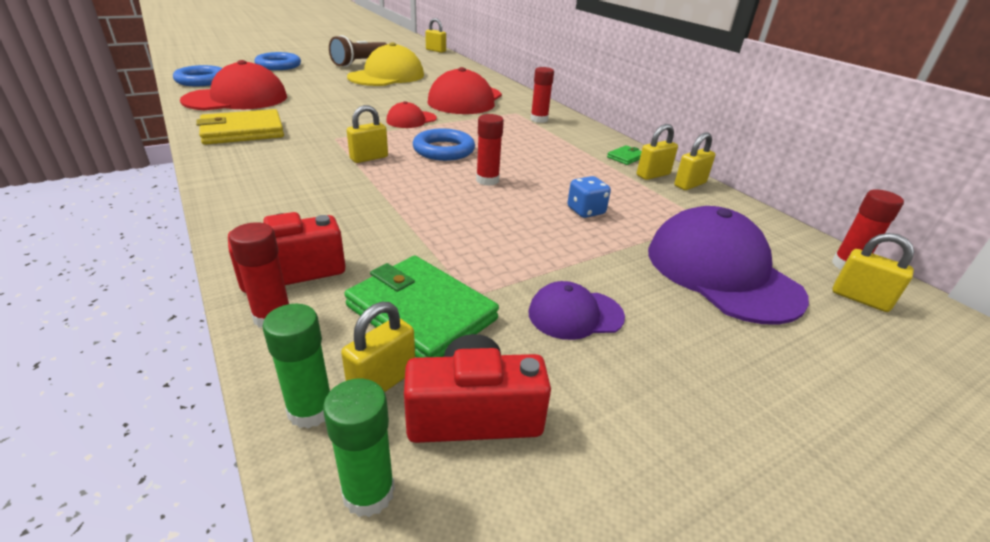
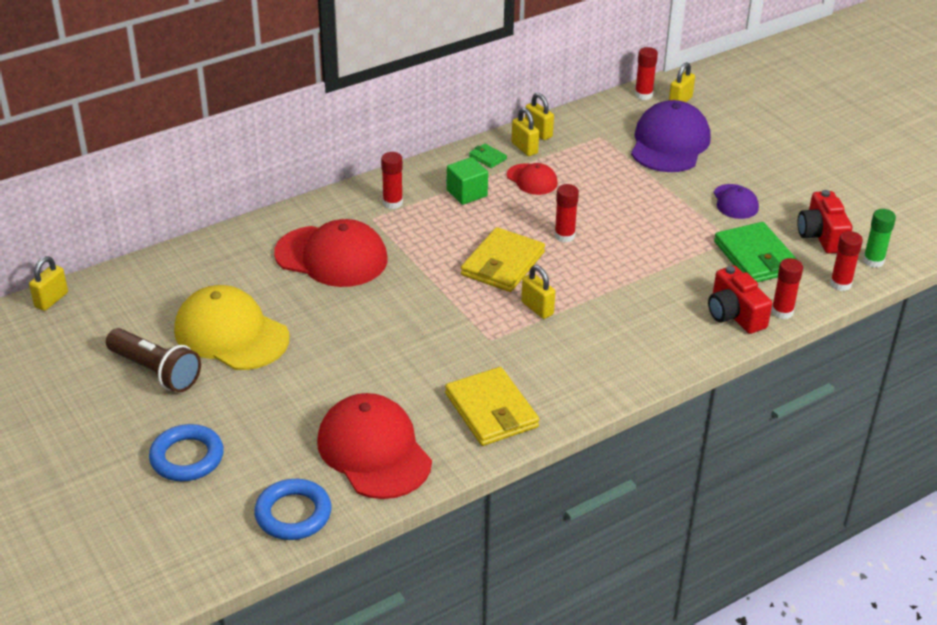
camera: 90 degrees left, 5 degrees up
green glue stick [262,304,330,429] -> red glue stick [830,231,863,291]
yellow padlock [341,302,415,392] -> none
green wallet [344,256,499,358] -> green wallet turned 60 degrees counterclockwise [714,222,797,282]
red cap [386,101,437,128] -> red cap moved to [507,163,558,195]
blue ring [413,129,475,161] -> yellow wallet [461,227,545,292]
blue dice [567,176,611,218] -> none
purple cap [648,206,809,325] -> purple cap turned 135 degrees clockwise [631,100,711,172]
none -> green cube [447,157,488,205]

